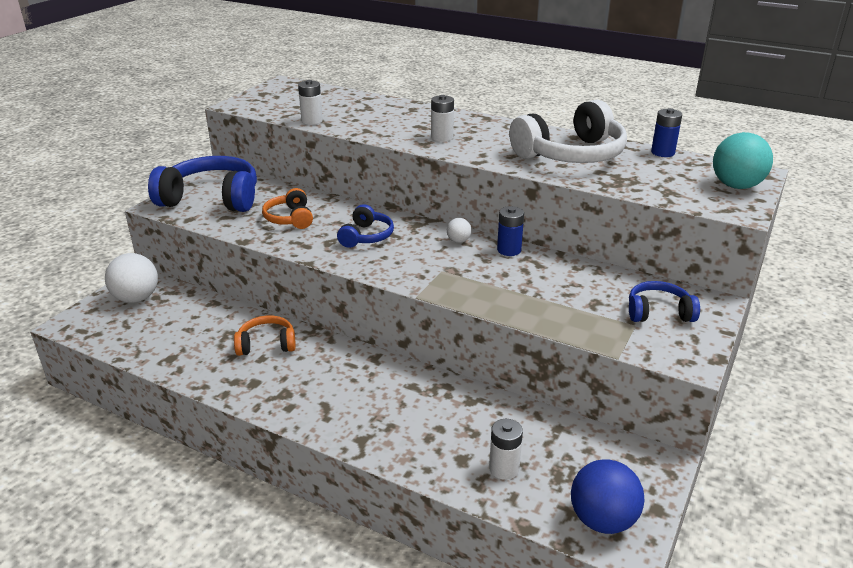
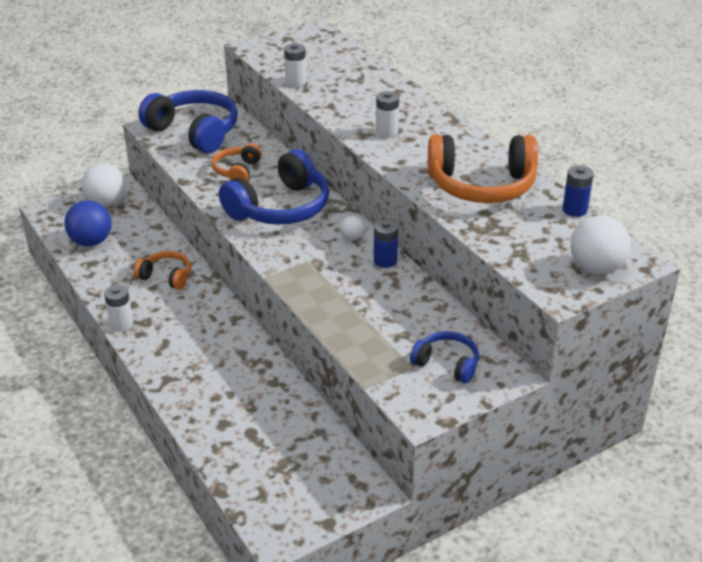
camera: 30 degrees right, 5 degrees up
blue headphones [337,204,394,248] -> blue headphones [219,149,329,225], size x1.90
white battery [489,419,523,480] -> white battery moved to [104,285,133,331]
white headphones [509,100,627,163] -> orange headphones [428,135,538,203]
blue ball [571,459,645,534] -> blue ball moved to [64,201,112,246]
turquoise ball [713,132,773,189] -> white ball [570,215,631,275]

